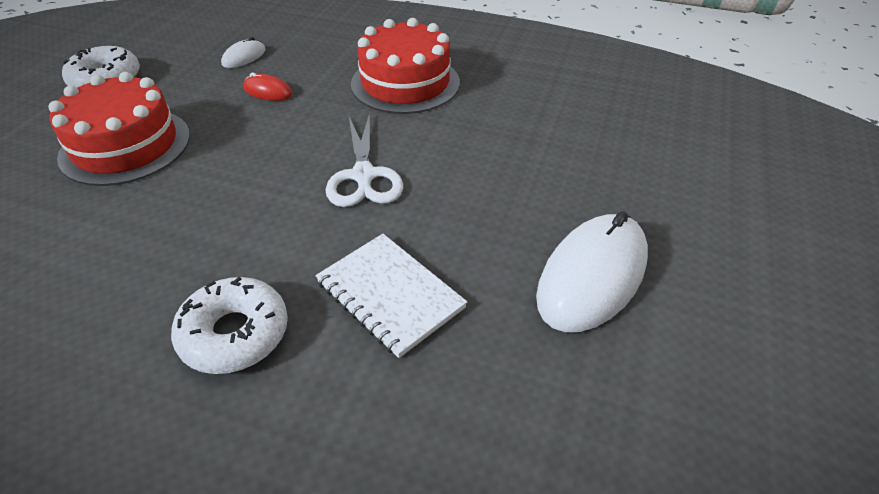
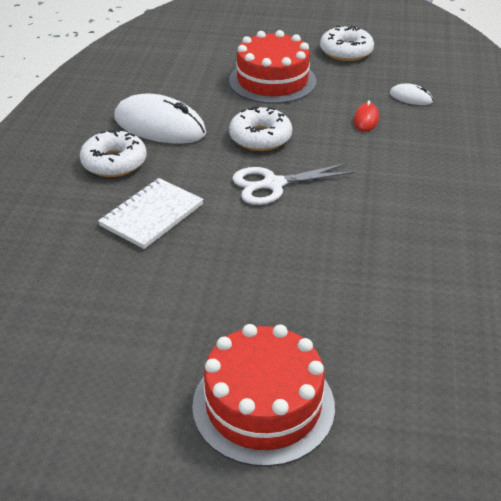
camera: 80 degrees right, 5 degrees down
red cake [351,18,460,114] -> red cake moved to [192,324,335,467]
white mouse [536,211,648,332] -> white mouse moved to [114,94,206,144]
none -> white donut [229,107,292,151]

